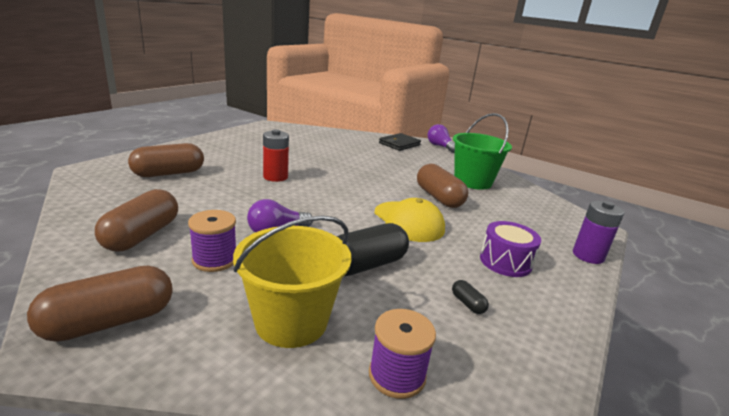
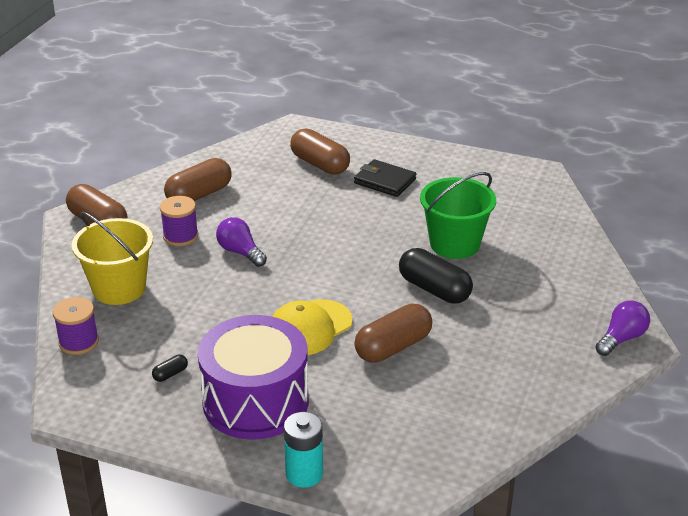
camera: 80 degrees right, 10 degrees up
brown capsule [95,189,178,252] -> brown capsule turned 45 degrees counterclockwise [164,158,232,201]
red battery [263,129,289,182] -> none
black capsule [337,223,409,276] -> black capsule moved to [399,248,473,304]
black wallet [379,133,421,151] -> black wallet moved to [354,159,416,197]
green bucket [453,113,512,190] -> green bucket moved to [420,172,496,259]
purple drum [480,221,541,277] -> purple drum [198,315,309,440], size x1.90
purple battery [573,201,624,264] -> turquoise battery [284,412,323,488]

